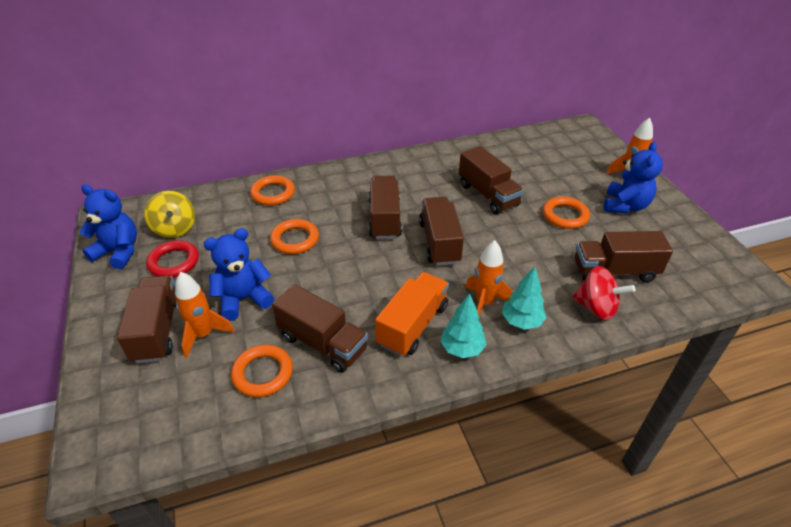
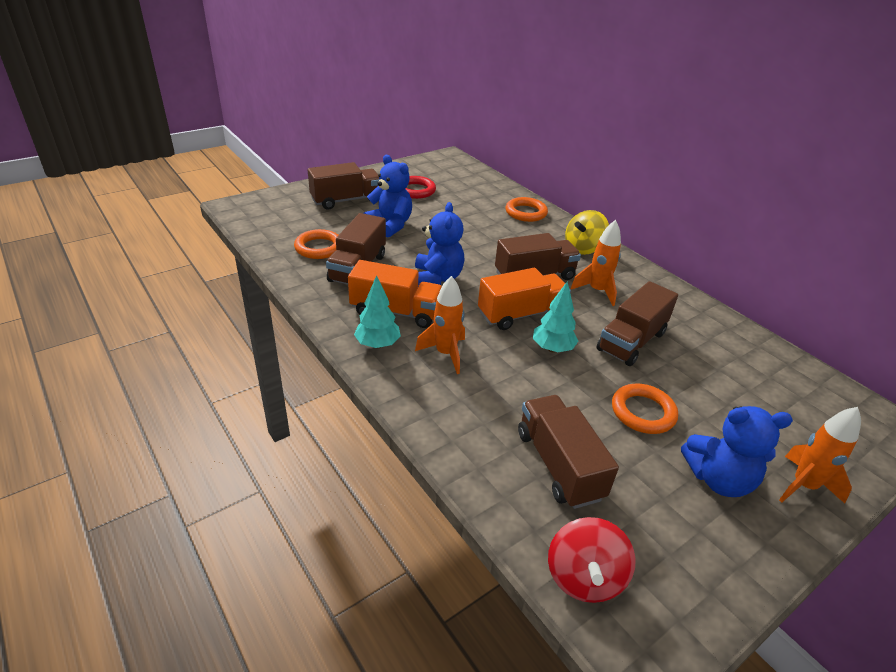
camera: 70 degrees right, 5 degrees down
blue teddy bear [79,184,137,269] -> blue teddy bear moved to [415,202,464,286]
yellow spinning top [144,191,195,238] -> yellow spinning top moved to [565,210,609,255]
orange rocket [175,272,234,358] -> orange rocket moved to [571,220,621,306]
orange ring [270,219,319,254] -> none
brown truck [419,197,464,266] -> orange truck [478,268,571,330]
turquoise tree [502,266,546,330] -> turquoise tree moved to [533,281,578,353]
red spinning top [572,266,635,320] -> red spinning top moved to [548,517,636,603]

